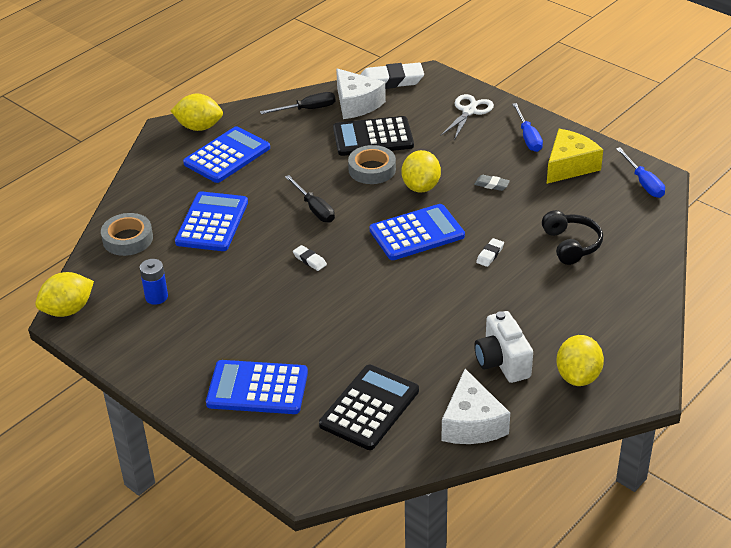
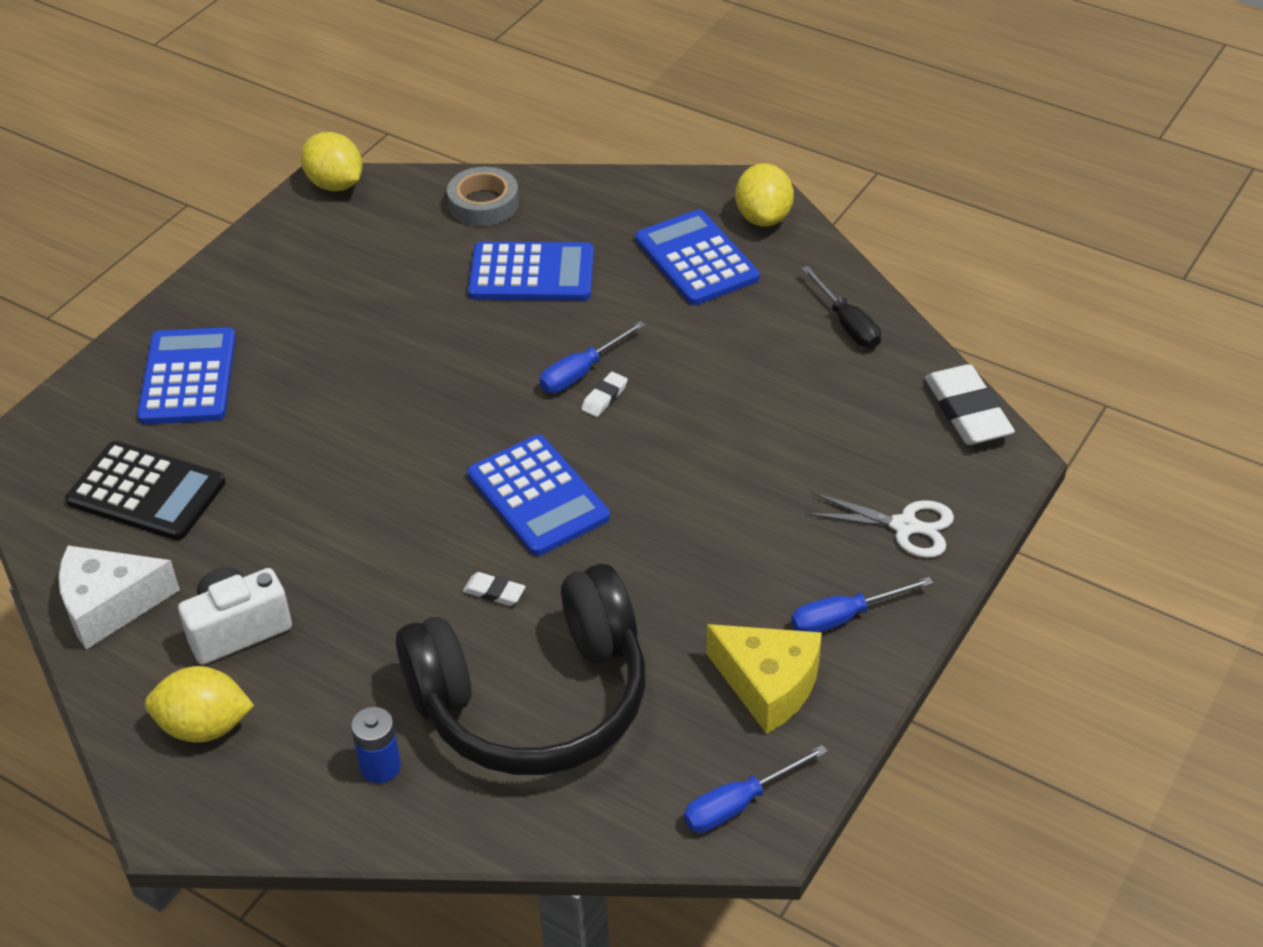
camera: 80 degrees right, 5 degrees up
blue battery [140,259,168,305] -> blue battery moved to [351,707,401,783]
blue calculator [183,126,270,183] -> blue calculator turned 150 degrees counterclockwise [635,209,760,305]
black screwdriver [285,175,335,223] -> blue screwdriver [539,321,645,393]
white eraser [293,245,327,271] -> white eraser moved to [581,372,628,417]
black calculator [333,116,414,156] -> none
white cheese [336,68,386,119] -> none
grey tape [348,145,396,184] -> none
yellow lemon [402,150,441,193] -> none
grey eraser [474,175,510,191] -> none
black headphones [542,210,603,265] -> black headphones [396,564,645,775], size x2.15

